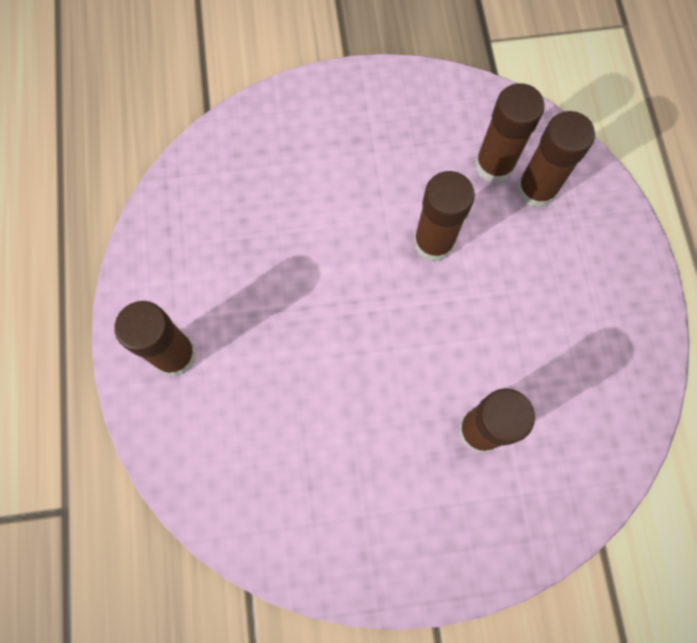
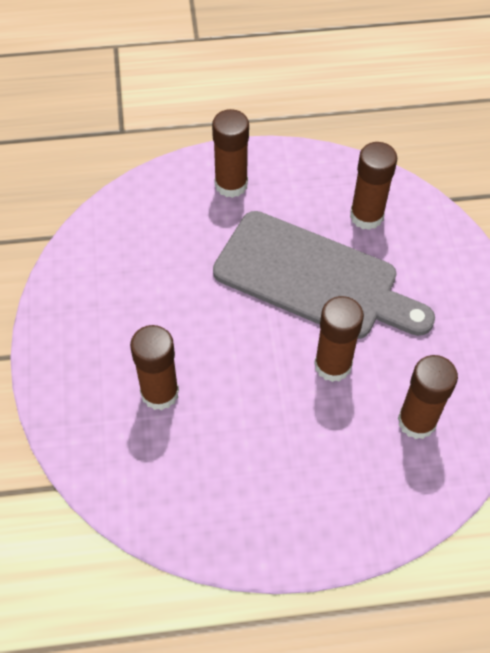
camera: 90 degrees right, 15 degrees down
brown glue stick [517,111,595,208] -> brown glue stick moved to [350,142,397,230]
none -> grey cutting board [213,211,435,339]

